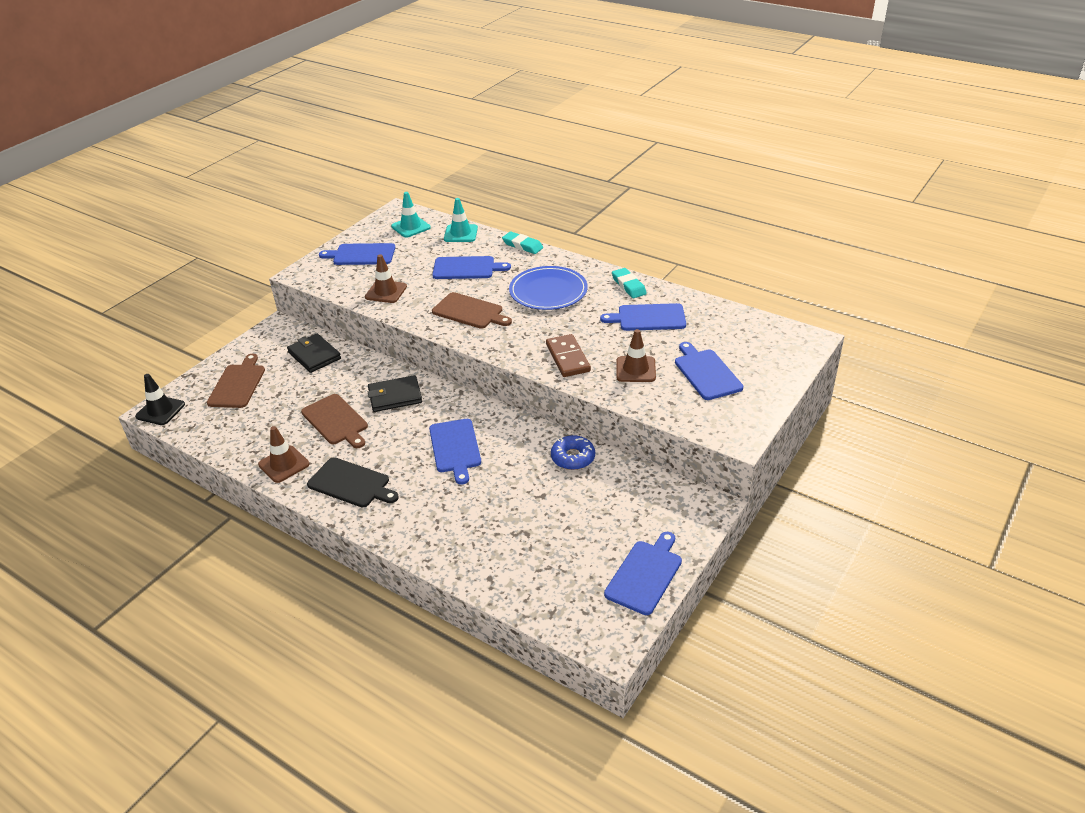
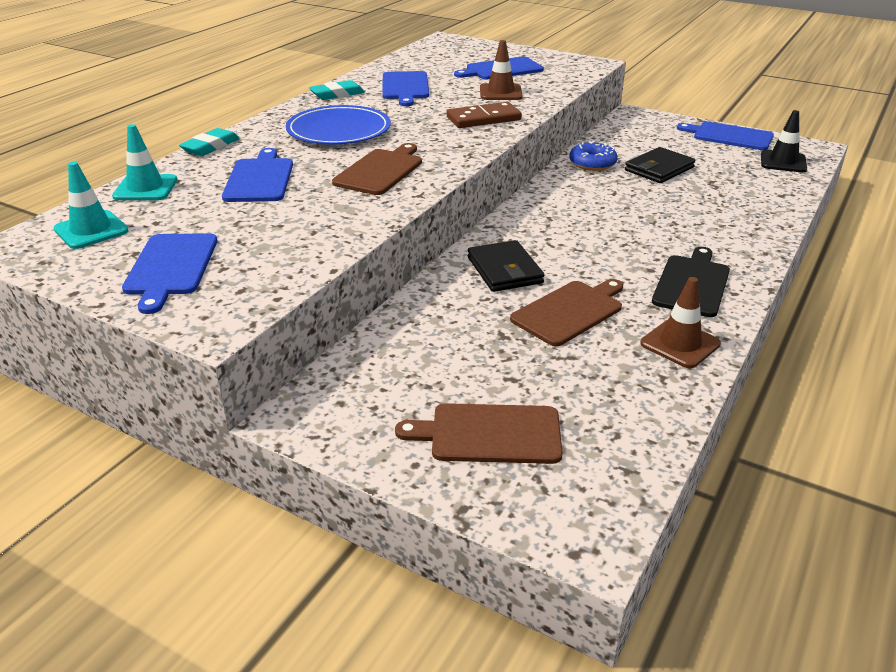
camera: 95 degrees left, 5 degrees down
black traffic cone [135,374,185,425] -> black traffic cone moved to [761,110,807,172]
black wallet [287,333,341,373] -> black wallet moved to [625,147,695,183]
brown traffic cone [365,254,407,303] -> none
blue cutting board [429,419,481,485] -> none

